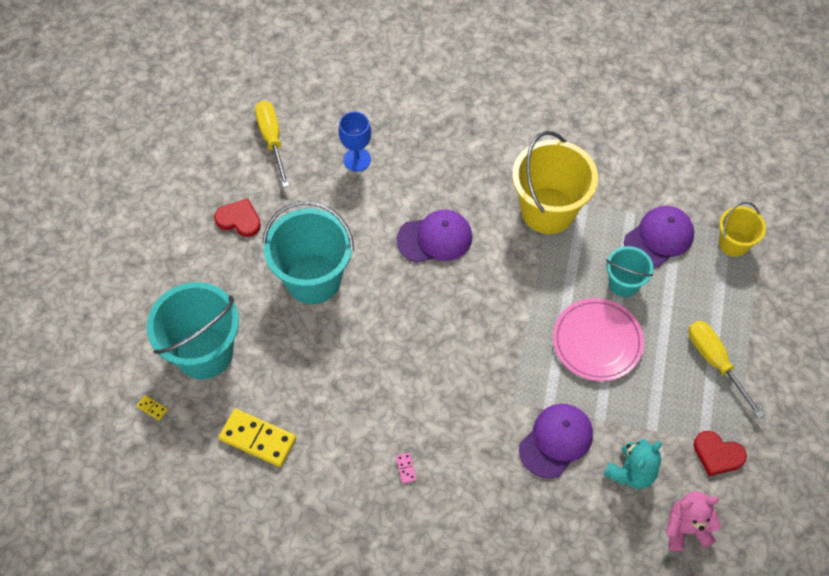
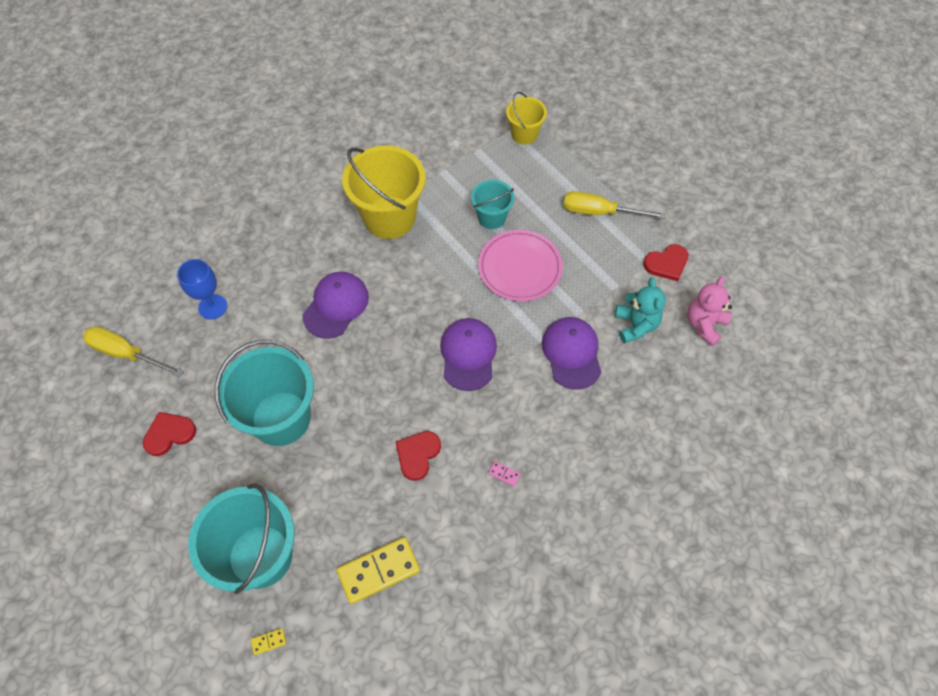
camera: 50 degrees left, 0 degrees up
purple cap [624,206,694,268] -> purple cap moved to [440,318,497,391]
none -> red heart [396,431,441,481]

